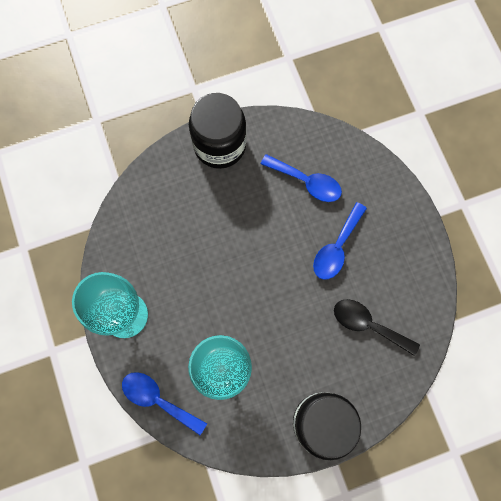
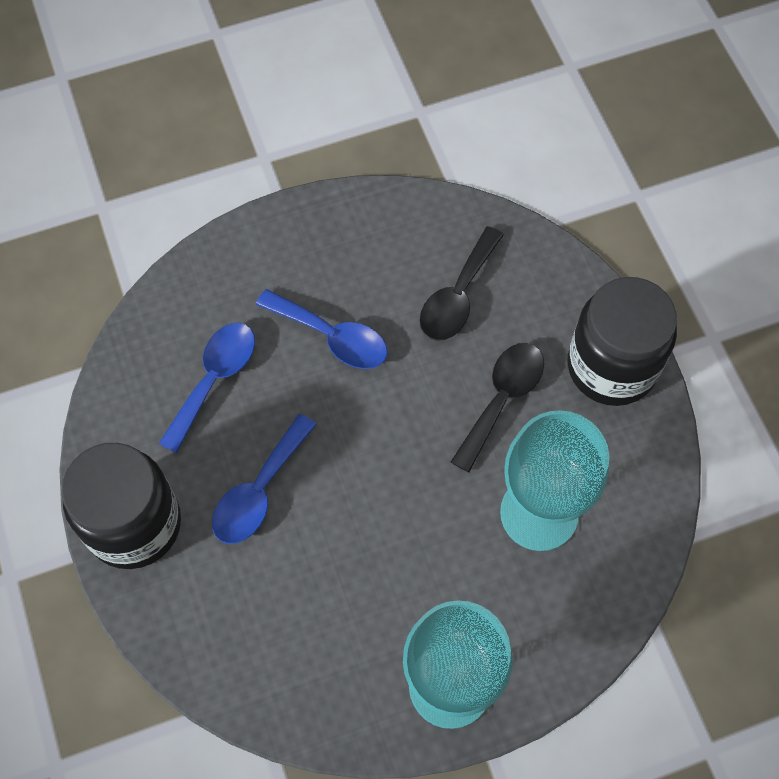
camera: 90 degrees left, 10 degrees down
blue spoon [122,372,207,435] -> blue spoon moved to [212,414,317,544]
none -> black spoon [451,343,544,472]

